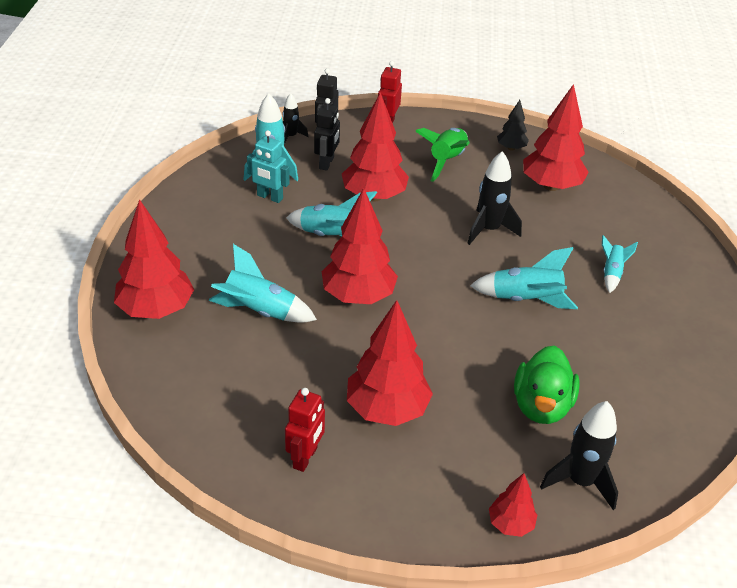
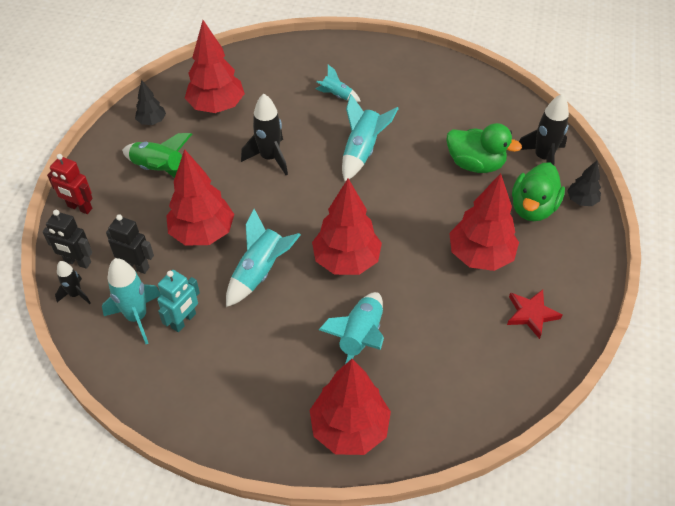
camera: 80 degrees left, 10 degrees up
red robot [285,388,325,472] -> red star [507,289,562,339]
red tree [489,473,537,537] -> black tree [567,161,601,206]
none -> green duck [512,163,565,221]

